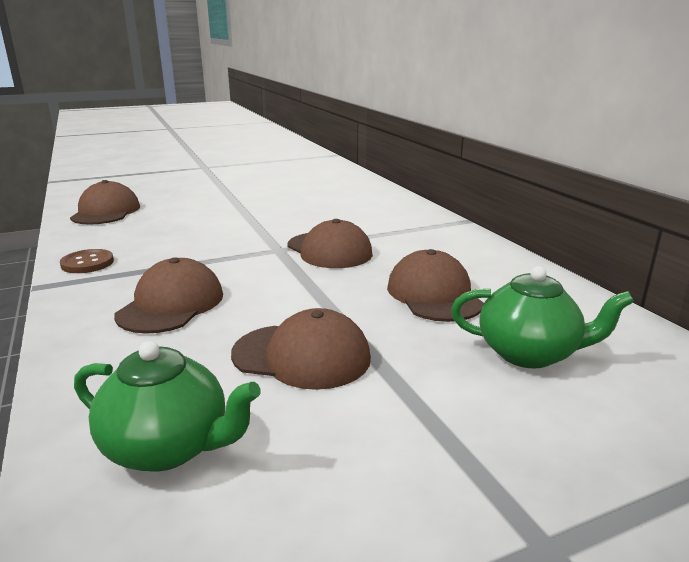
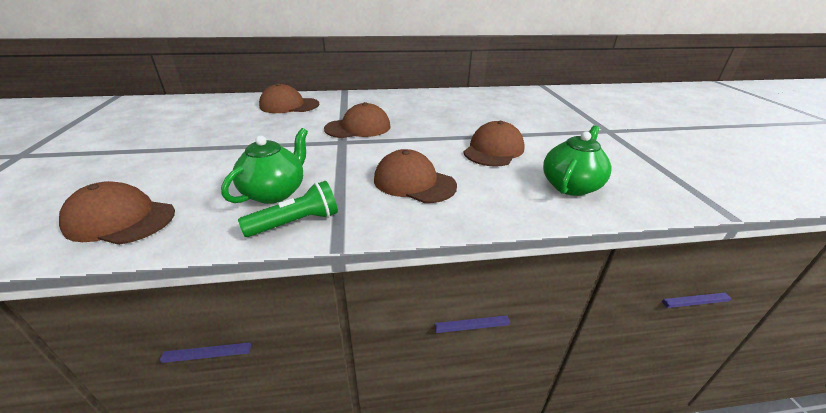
camera: 75 degrees left, 10 degrees up
brown button [60,249,114,273] -> green flashlight [238,181,338,237]
brown cap [387,249,484,322] -> brown cap moved to [259,83,319,113]
green teapot [451,266,634,368] -> green teapot moved to [221,128,308,204]

